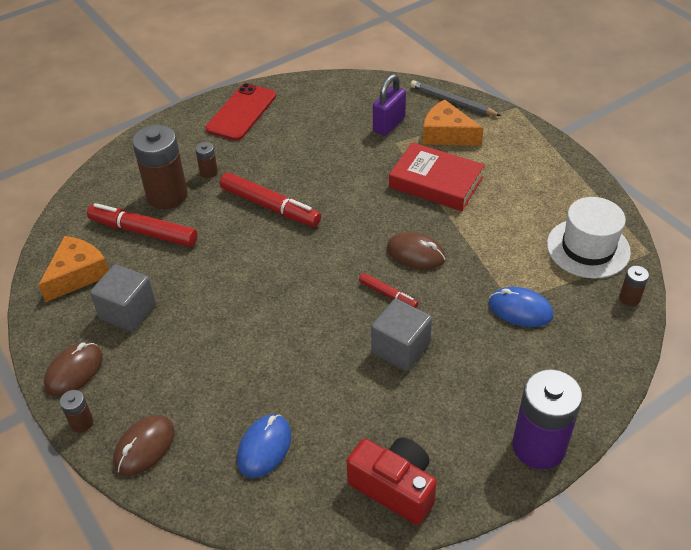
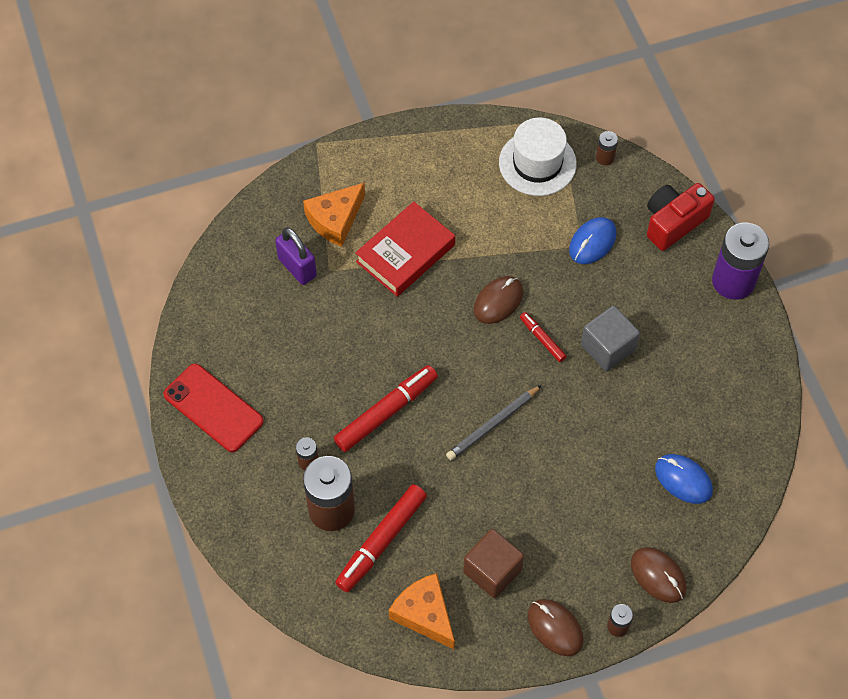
camera: 75 degrees left, 15 degrees up
grey cube [90,264,156,332] -> brown cube [463,529,524,598]
red camera [347,437,437,525] -> red camera moved to [647,183,715,251]
red marker [359,273,419,308] -> red marker turned 90 degrees counterclockwise [520,312,567,362]
grey pencil [410,80,501,116] -> grey pencil moved to [446,385,542,460]

